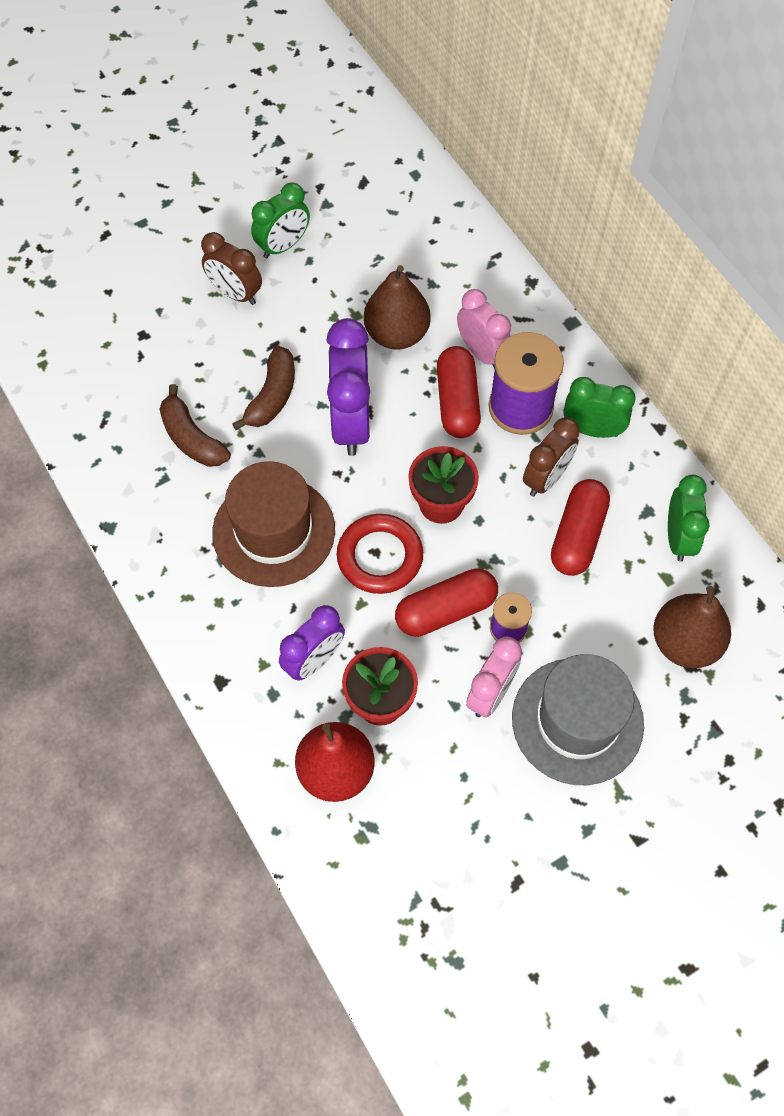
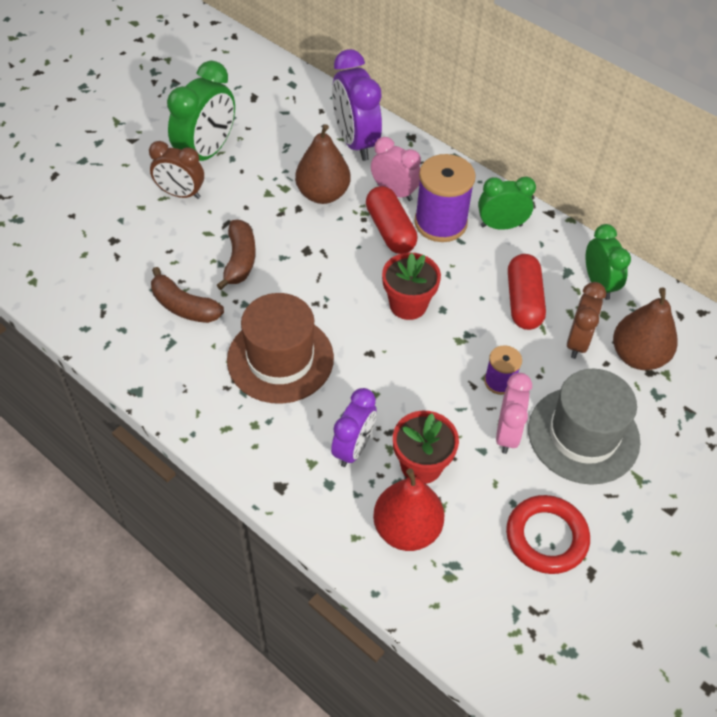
camera: 20 degrees left, 10 degrees down
green clock [251,183,310,258] -> green clock [167,61,235,161], size x1.54
purple clock [326,318,370,456] -> purple clock moved to [332,49,382,161]
red ring [337,514,423,594] -> red ring moved to [506,495,590,574]
red capsule [395,569,498,637] -> none
brown clock [523,417,580,497] -> brown clock moved to [567,282,606,359]

